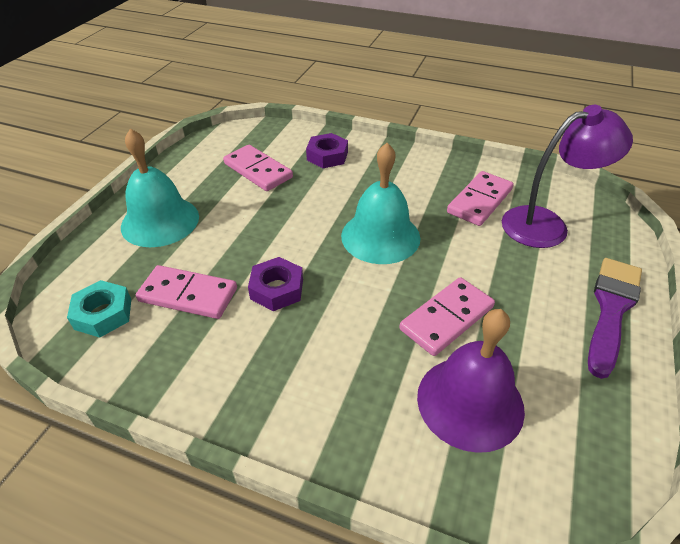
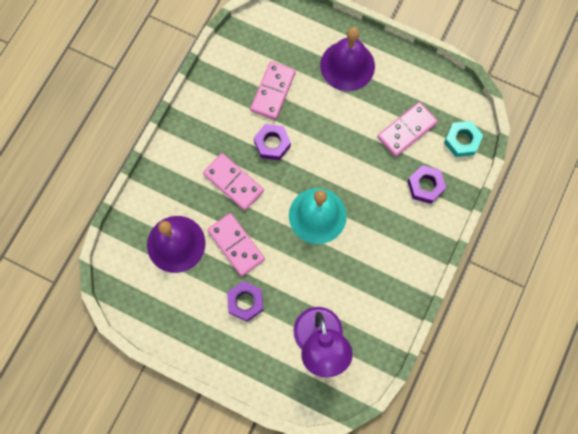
camera: 95 degrees right, 30 degrees up
turquoise nut [67,280,131,338] -> turquoise nut moved to [444,121,483,157]
turquoise bell [121,129,199,247] -> purple bell [320,27,375,91]
pink domino [447,171,514,226] -> pink domino moved to [203,153,264,210]
purple brush [588,258,642,379] -> none
none -> purple nut [227,281,263,322]

